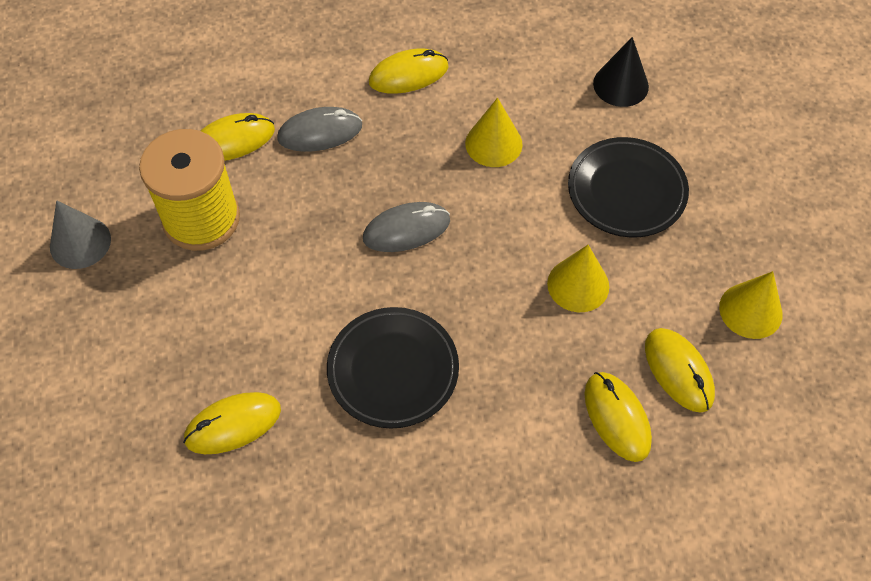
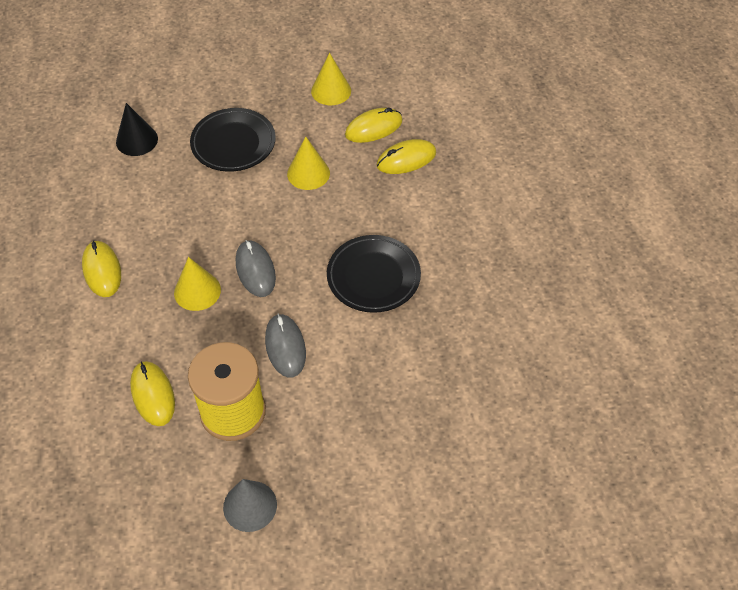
camera: 90 degrees left, 5 degrees down
yellow mouse [183,392,281,454] -> none
grey mouse [277,107,362,152] -> grey mouse moved to [265,314,306,378]
yellow cone [465,98,522,167] -> yellow cone moved to [174,257,221,311]

